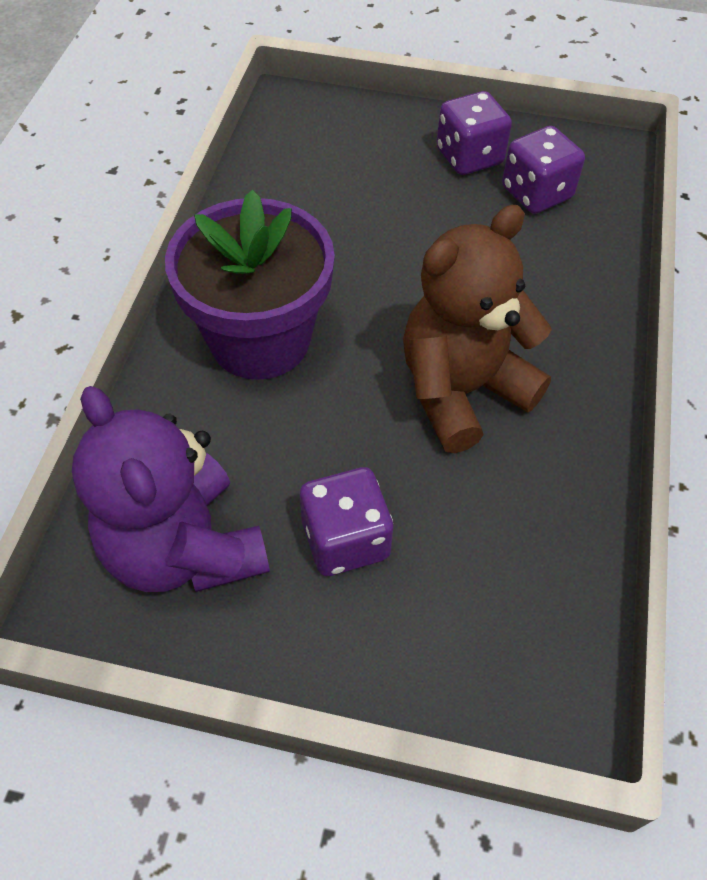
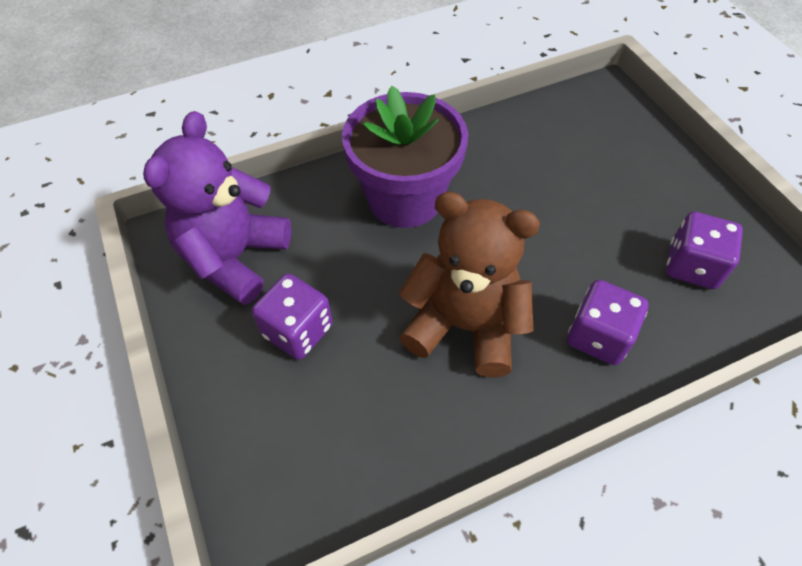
camera: 55 degrees right, 0 degrees up
purple dice [437,91,512,175] -> purple dice moved to [567,280,648,365]

